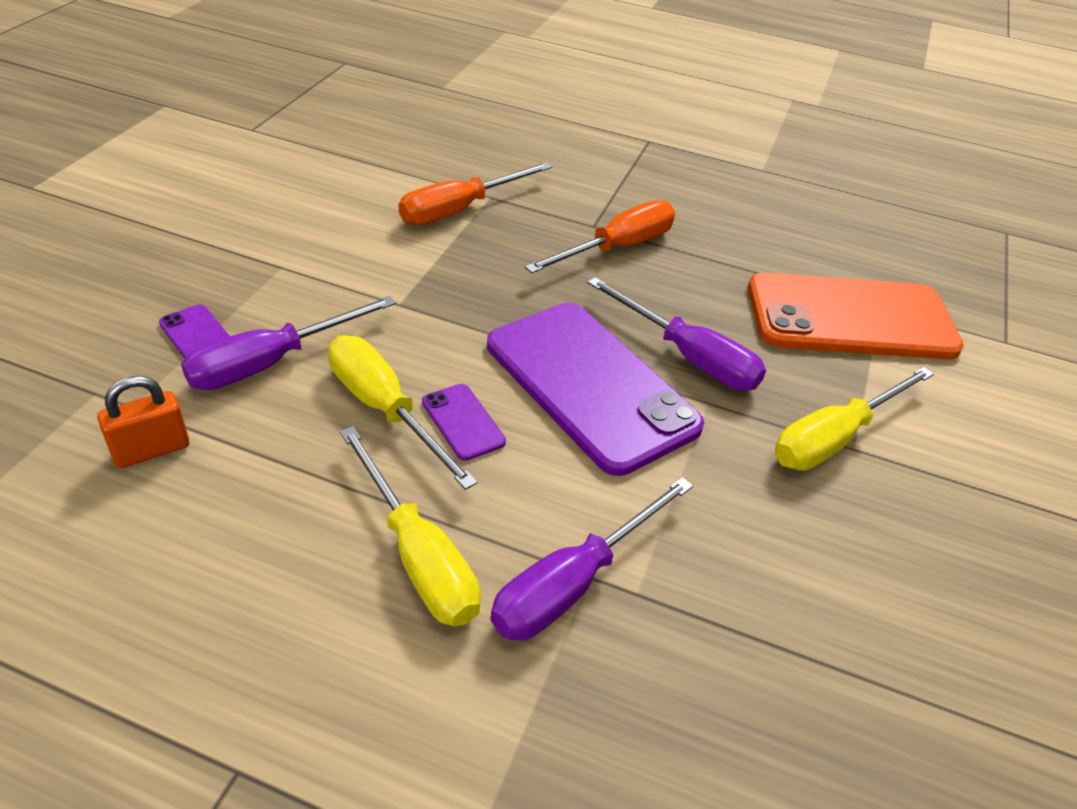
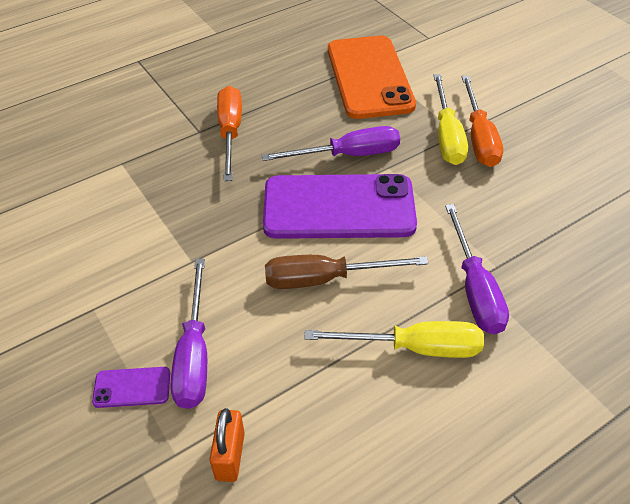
camera: 50 degrees left, 5 degrees up
yellow screwdriver [328,335,477,490] -> none
orange screwdriver [398,162,552,225] -> orange screwdriver moved to [462,76,503,167]
purple phone [422,384,506,461] -> brown screwdriver [265,255,428,289]
orange phone [748,272,964,359] -> orange phone turned 45 degrees counterclockwise [328,36,416,119]

